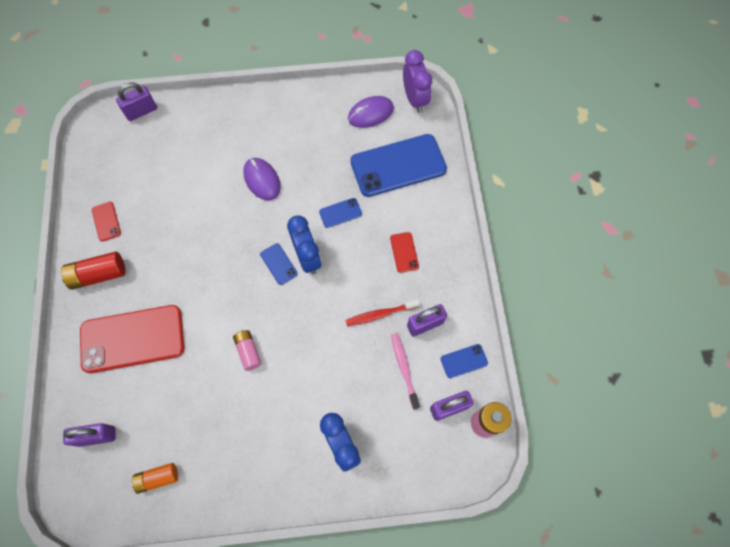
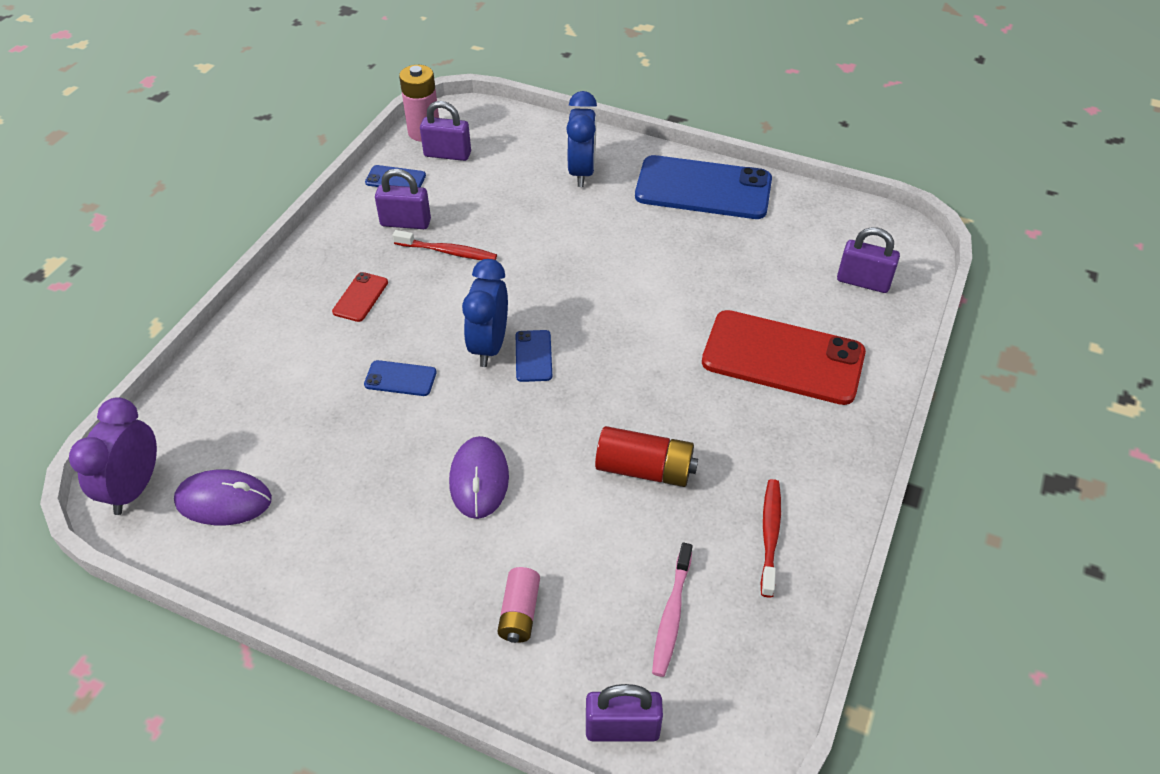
camera: 150 degrees left, 20 degrees down
red battery [61,251,125,290] -> red battery moved to [595,426,698,487]
red phone [92,202,121,242] -> red toothbrush [761,479,781,598]
orange battery [132,463,178,494] -> none
pink battery [233,330,262,371] -> pink battery moved to [497,567,540,643]
blue phone [350,134,447,197] -> blue phone moved to [635,155,772,219]
pink toothbrush [391,333,420,410] -> pink toothbrush moved to [652,543,693,677]

